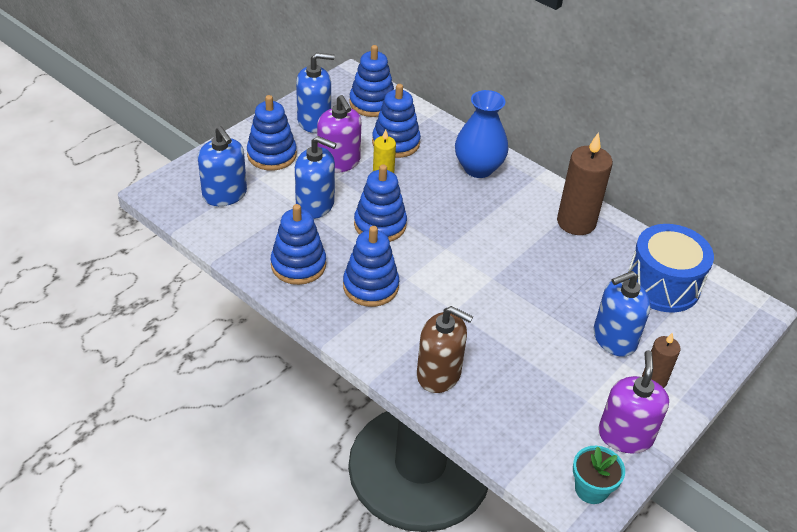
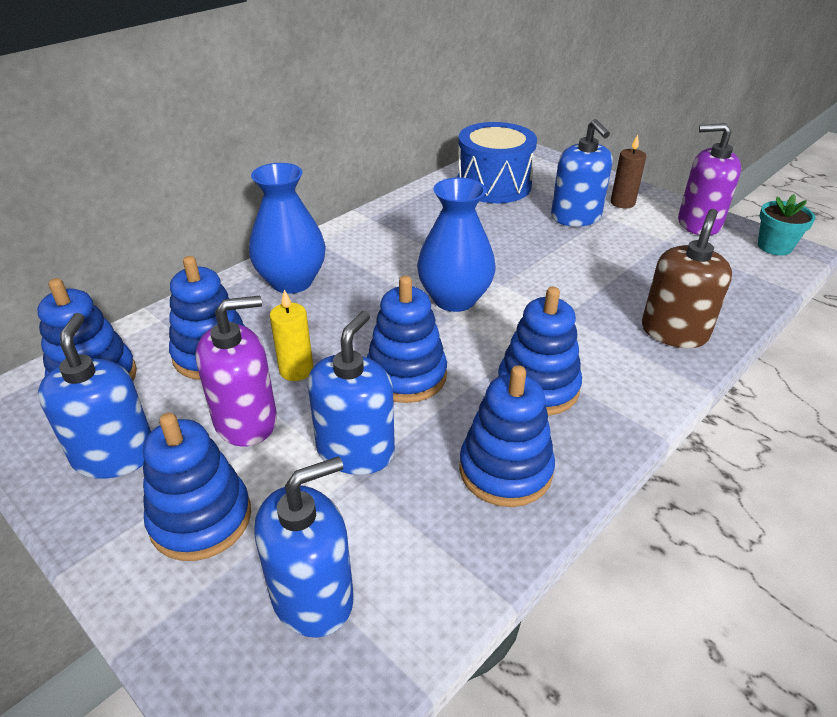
camera: 85 degrees left, 5 degrees down
brown candle [557,132,613,235] -> none
none -> blue vase [417,177,496,312]

